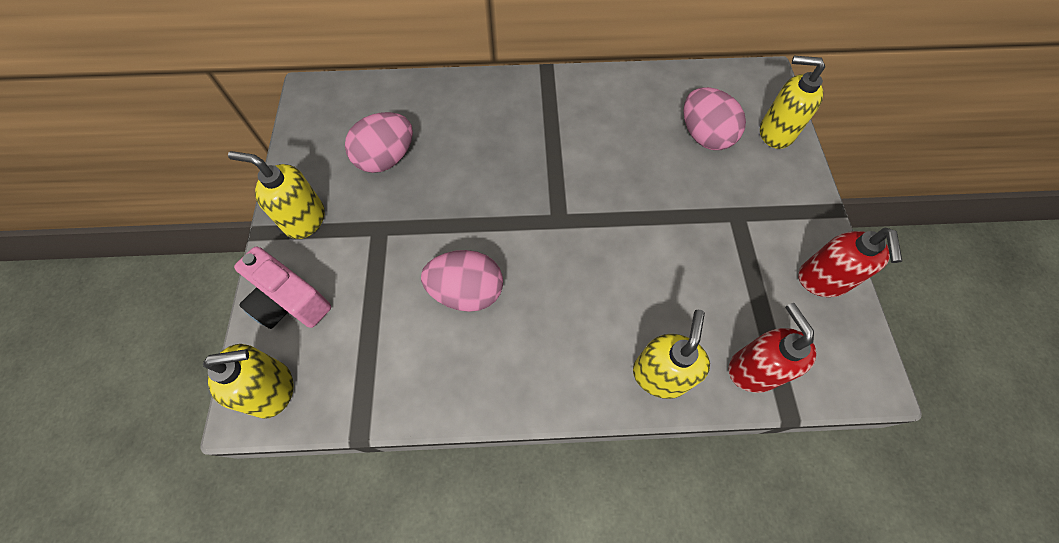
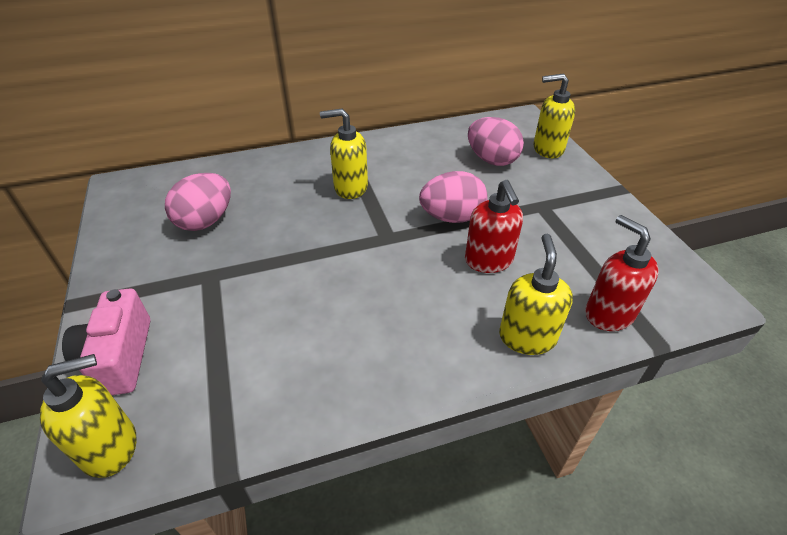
camera: 15 degrees left, 20 degrees down
yellow soap dispenser [228,151,325,239] -> yellow soap dispenser moved to [320,109,368,199]
pink camera [234,246,331,329] -> pink camera turned 60 degrees clockwise [62,288,151,395]
pink egg [421,250,503,312] -> pink egg moved to [419,171,488,223]
red soap dispenser [798,228,902,297] -> red soap dispenser moved to [465,180,523,273]

